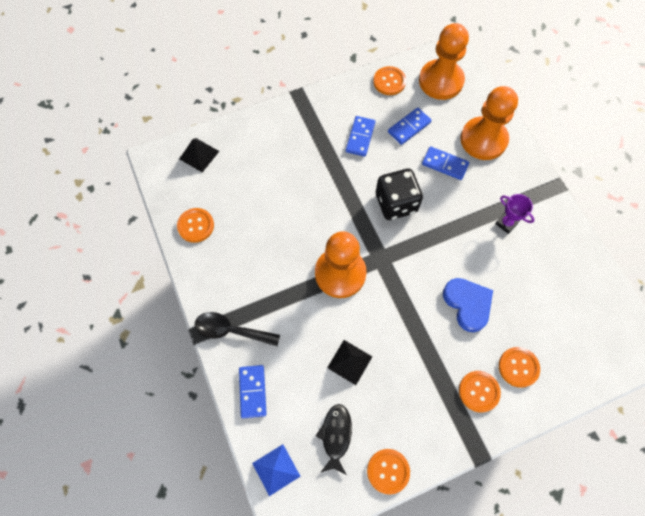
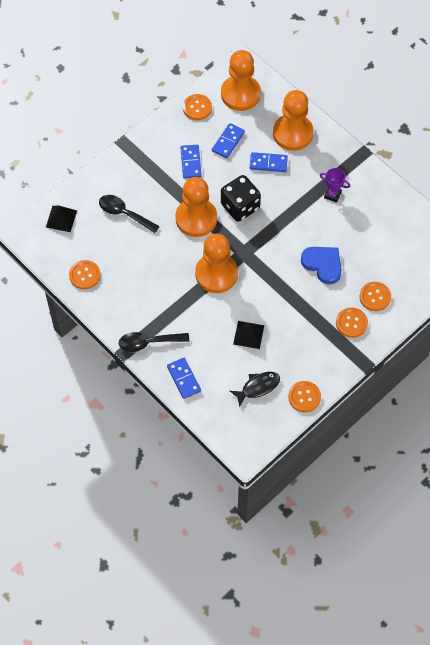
camera: 20 degrees left, 5 degrees down
blue pyramid [252,444,301,496] -> none
black fish [316,404,352,475] -> black fish turned 75 degrees clockwise [230,372,280,407]
none -> black spoon [99,195,160,233]
none -> orange pawn [175,177,217,237]

